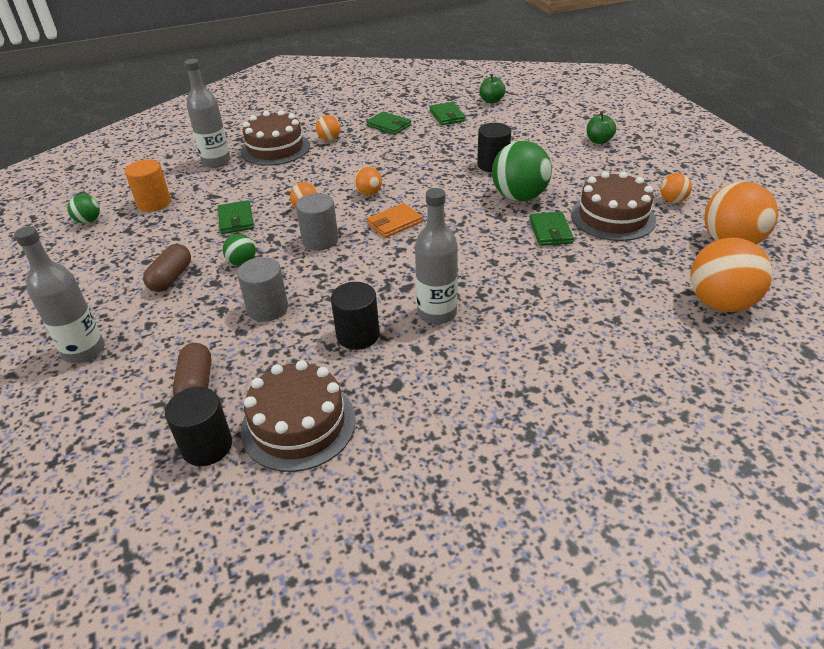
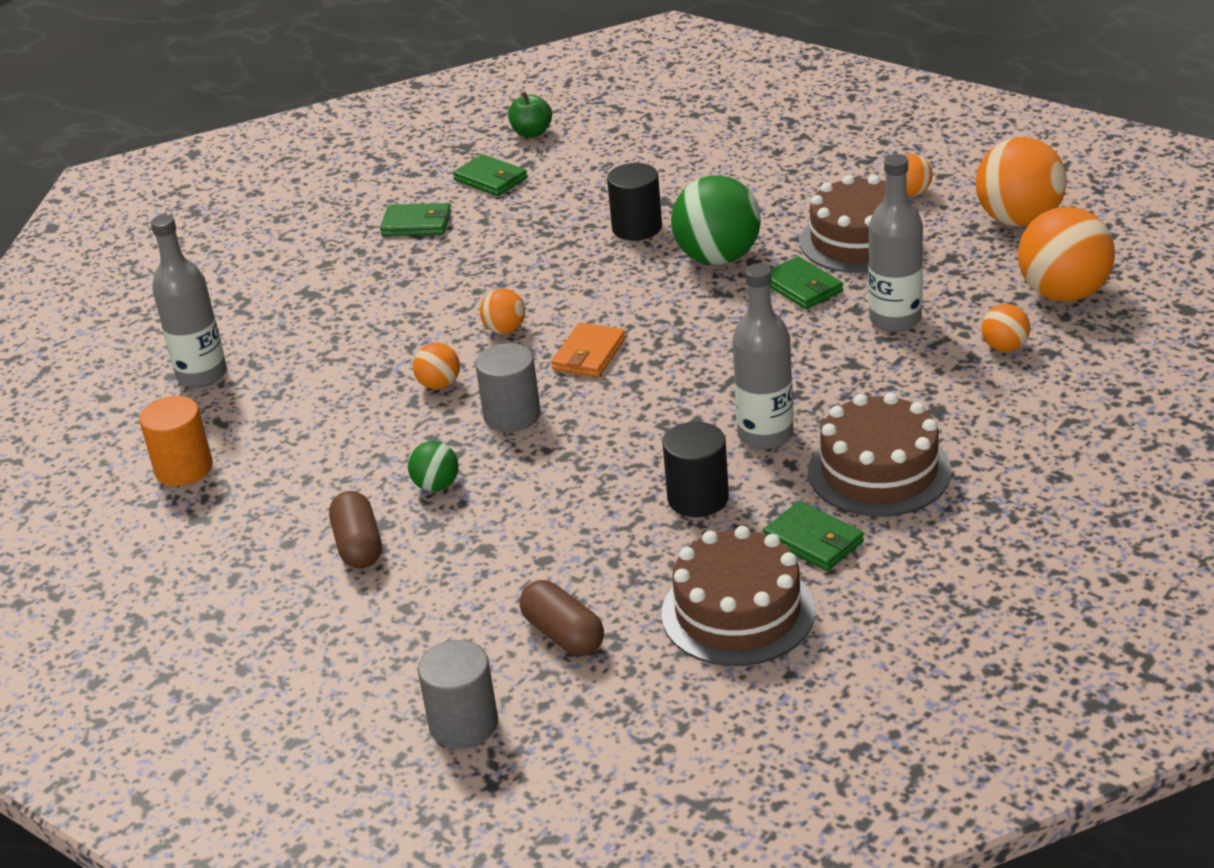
camera: 30 degrees left, 5 degrees down
grey bottle [14,226,105,363] -> grey bottle moved to [868,154,923,332]
green ball [67,194,100,224] -> none
black cylinder [165,387,232,466] -> none
green wallet [218,200,254,234] -> green wallet moved to [763,501,864,571]
grey cylinder [237,257,288,322] -> grey cylinder moved to [417,640,498,749]
brown cake [241,110,310,166] -> brown cake moved to [808,393,951,517]
orange ball [316,115,341,141] -> orange ball moved to [982,304,1030,352]
green apple [587,112,617,144] -> none

